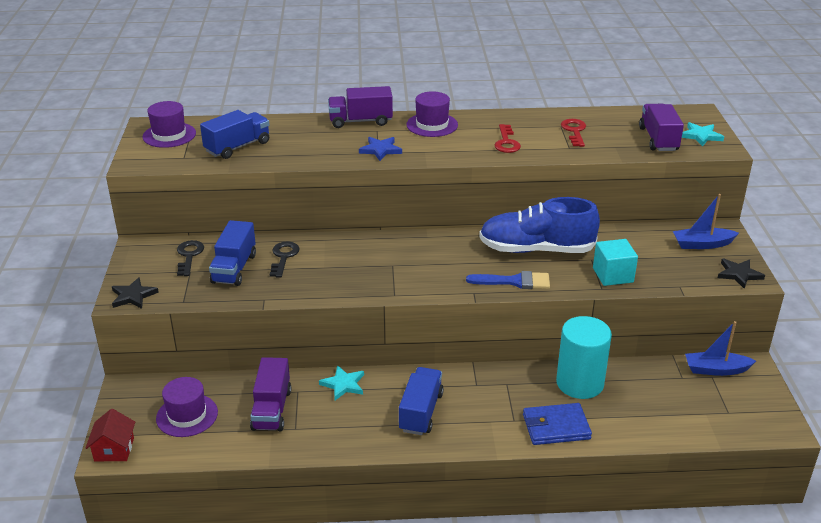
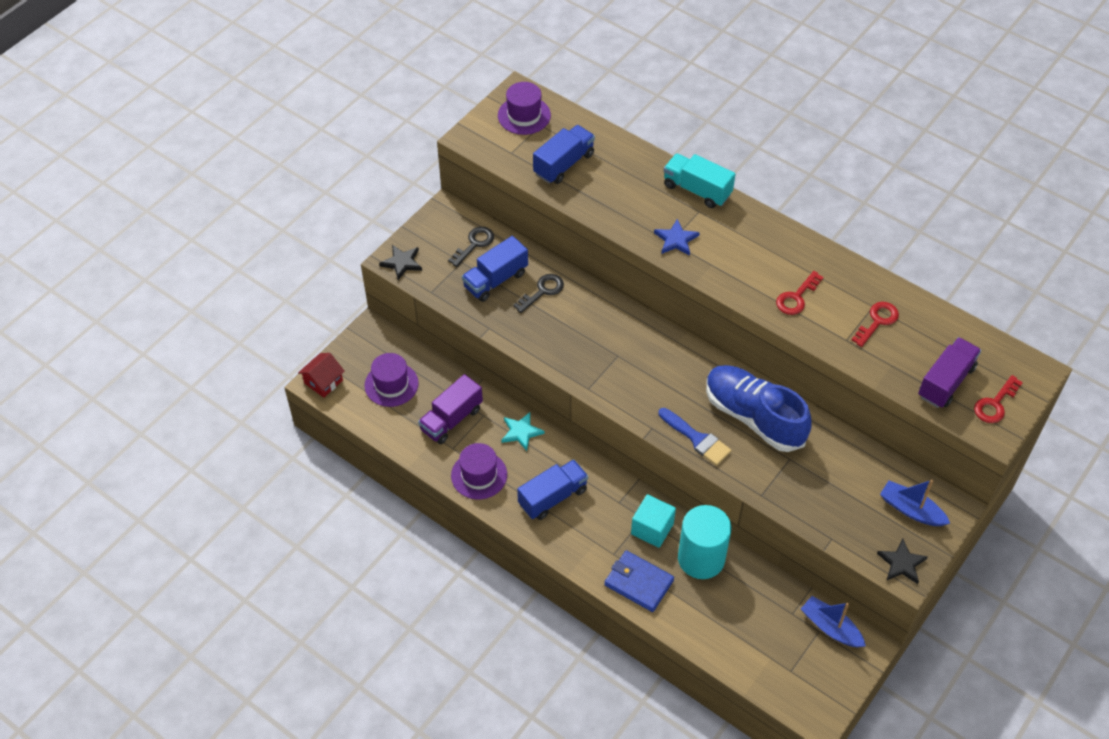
camera: 40 degrees right, 20 degrees up
blue truck [200,110,269,159] -> blue truck turned 45 degrees counterclockwise [533,125,595,184]
purple truck [328,86,393,128] -> turquoise truck [664,153,735,208]
purple hat [406,91,458,137] -> purple hat moved to [451,443,507,499]
turquoise cube [593,239,638,286] -> turquoise cube moved to [631,494,676,548]
turquoise star [682,122,724,146] -> red key [974,375,1023,423]

